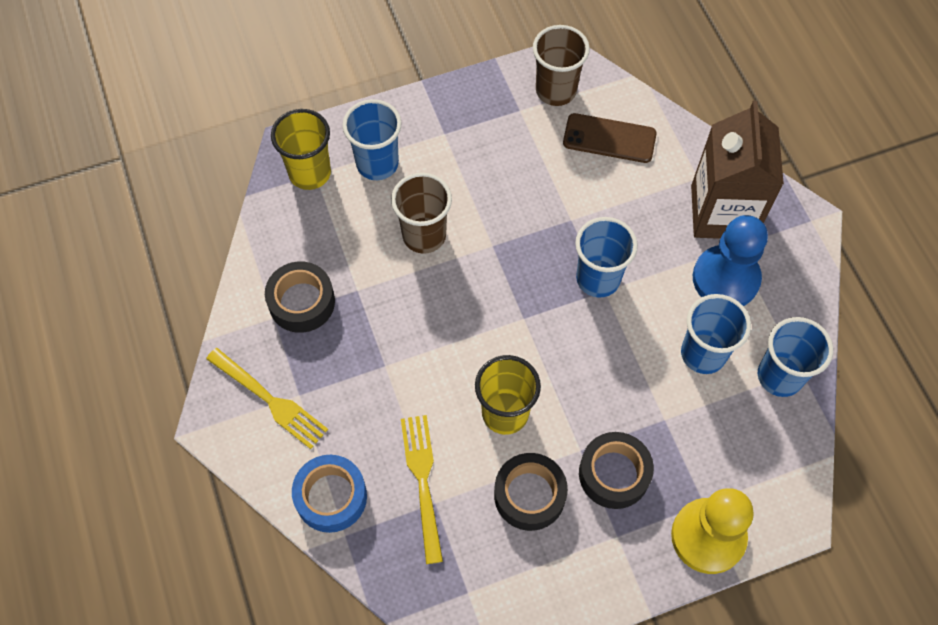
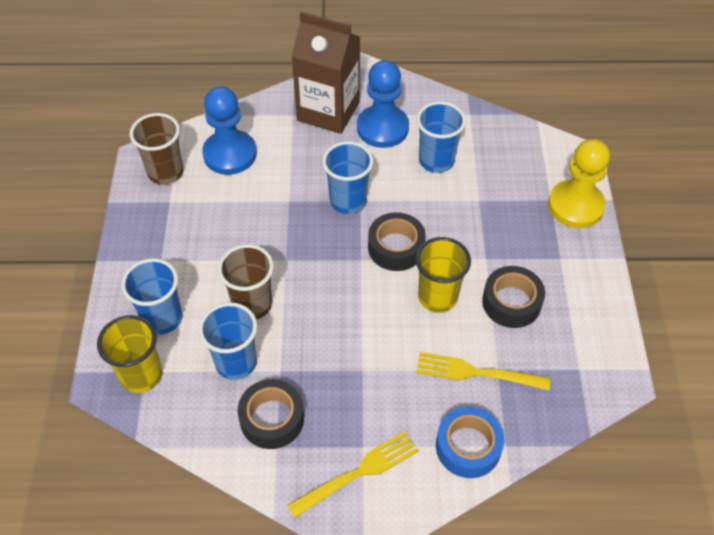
camera: 70 degrees left, 10 degrees down
brown phone [563,113,657,163] -> blue pawn [202,86,257,175]
black tape [579,432,654,509] -> black tape moved to [368,212,426,271]
blue cup [758,317,833,397] -> blue cup moved to [199,302,257,380]

